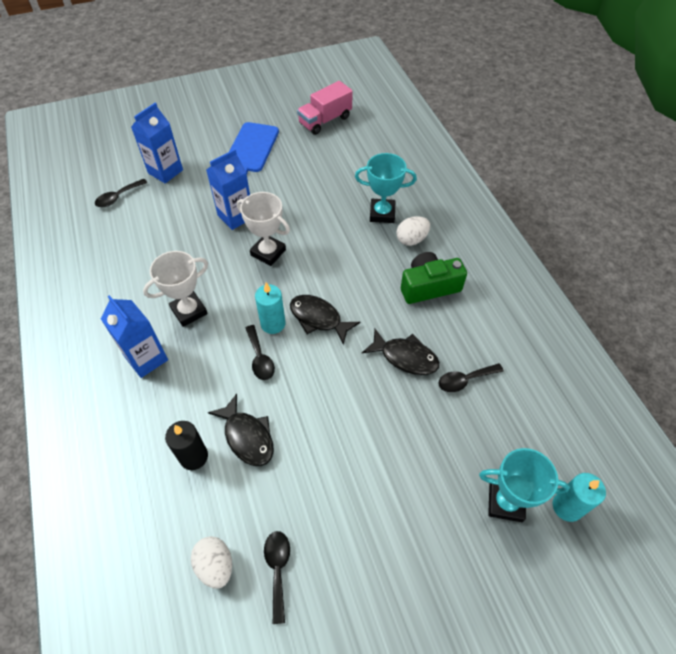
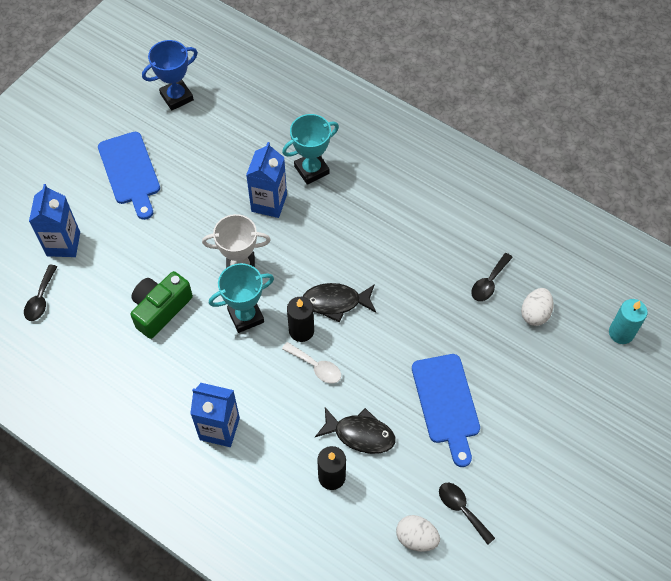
camera: 35 degrees left, 5 degrees up
white trophy [143,251,208,327] -> none
blue carton [206,149,250,230] -> blue carton moved to [246,142,287,218]
black spoon [246,325,275,380] -> white spoon [282,342,341,383]
turquoise candle [255,283,286,334] -> black candle [287,297,314,342]
pink truck [297,81,353,135] -> blue trophy [142,40,198,110]
black fish [362,329,440,375] -> none
white egg [396,216,430,246] -> white egg moved to [521,288,554,326]
green camera [401,252,467,304] -> green camera moved to [131,271,193,339]
turquoise trophy [479,448,570,522] -> turquoise trophy moved to [209,263,274,333]
none -> blue cutting board [412,354,480,467]

